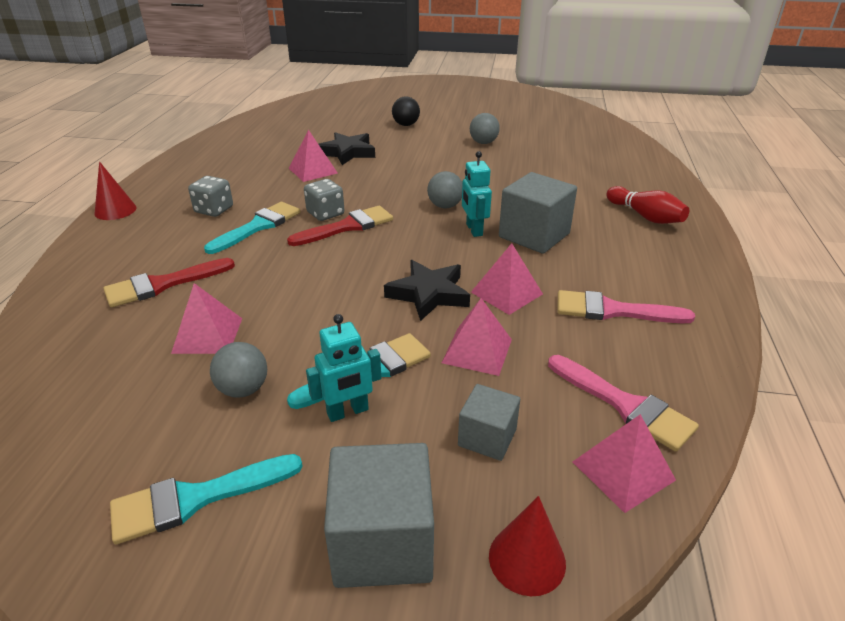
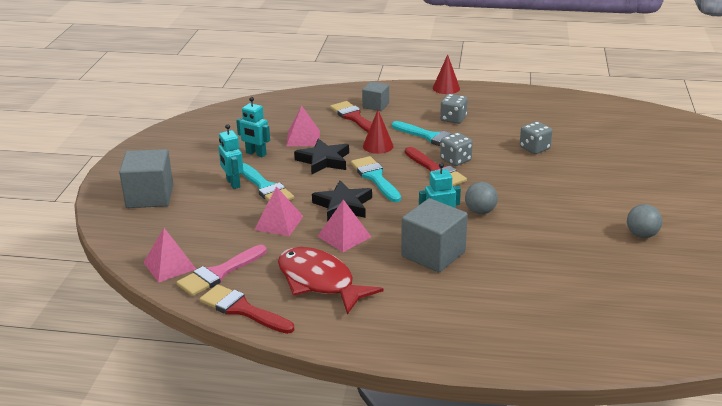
camera: 90 degrees right, 5 degrees down
turquoise brush [110,454,303,545] -> turquoise brush moved to [351,156,401,202]
grey ball [210,342,267,397] -> turquoise robot [236,97,270,157]
pink pyramid [289,130,338,182] -> grey dice [520,121,552,154]
black star [319,132,375,165] -> black star moved to [294,139,349,174]
black ball [392,96,420,126] -> none
grey cube [458,384,520,461] -> grey cube moved to [362,82,389,111]
red cone [489,496,566,596] -> red cone moved to [363,110,394,154]
pink brush [558,290,695,323] -> red fish [278,247,383,315]
red bowling pin [606,186,689,224] -> none
none -> red brush [200,284,294,334]

